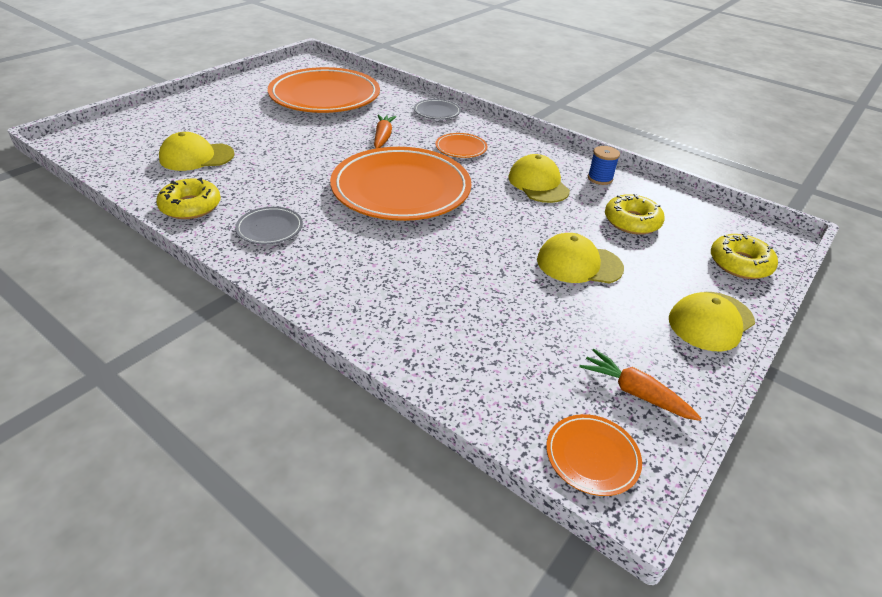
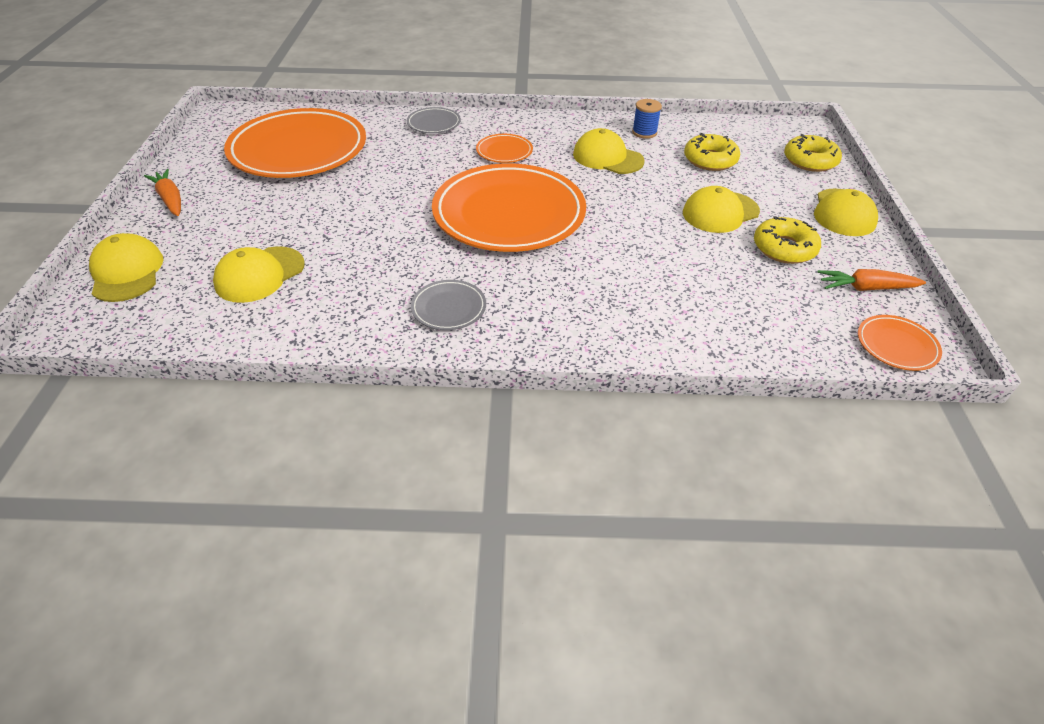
camera: 35 degrees left, 5 degrees up
yellow donut [156,178,221,219] -> yellow donut moved to [754,216,821,264]
orange carrot [374,114,397,148] -> orange carrot moved to [144,169,181,216]
none -> yellow cap [89,233,163,302]

